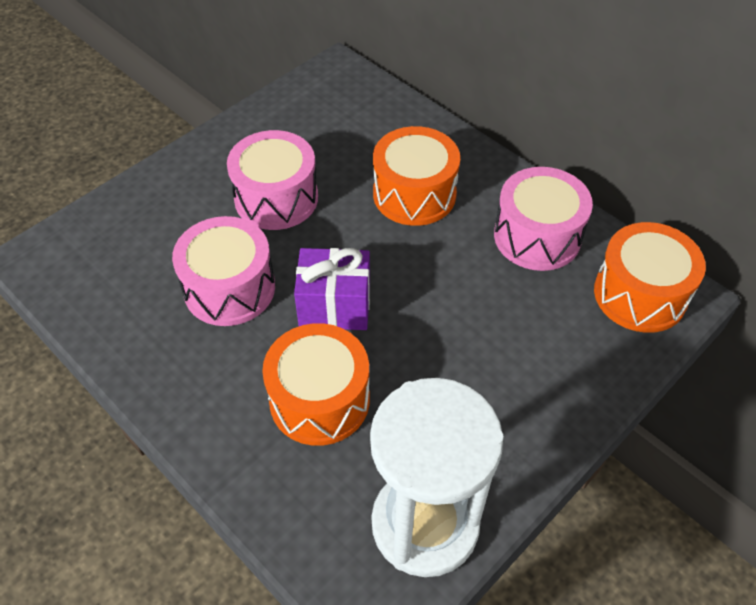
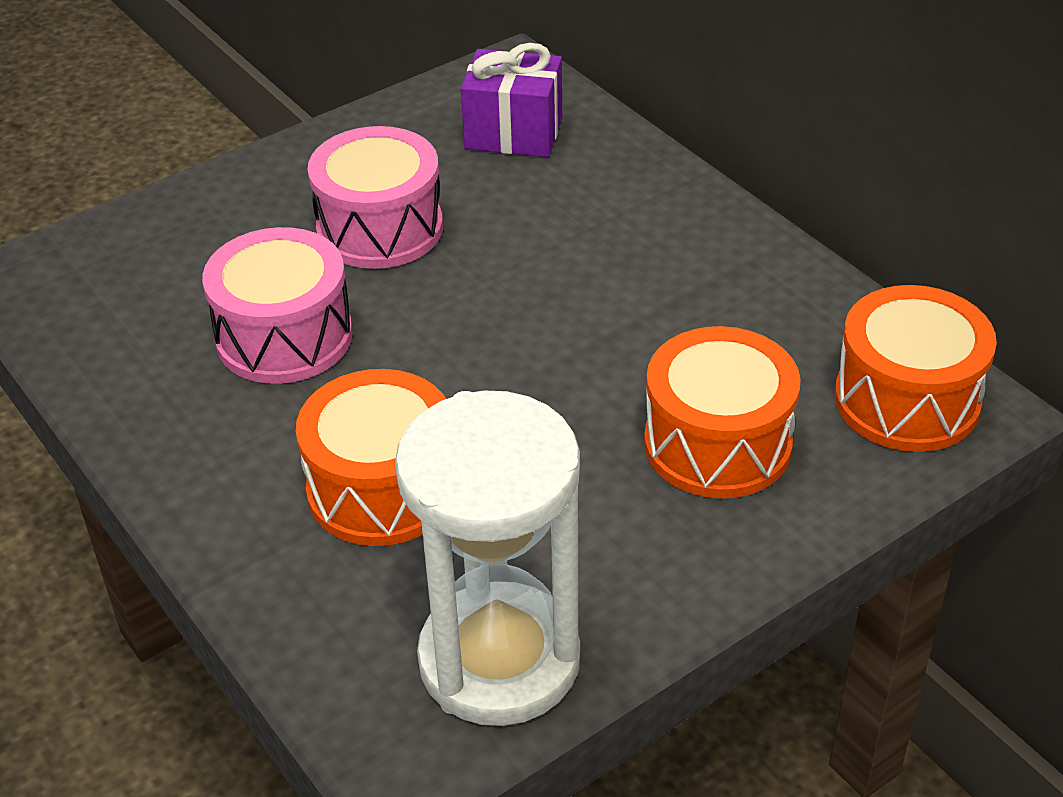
camera: 10 degrees right, 10 degrees down
purple gift [294,248,370,330] -> purple gift moved to [461,43,562,157]
orange drum [373,126,460,226] -> orange drum moved to [644,326,801,499]
pink drum [494,167,593,271] -> none

